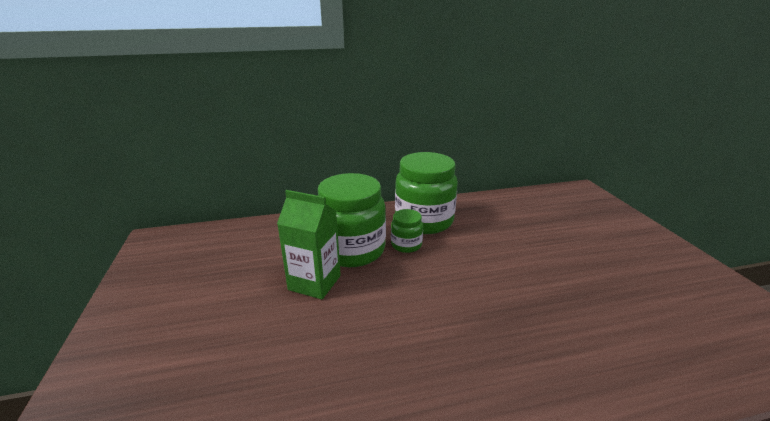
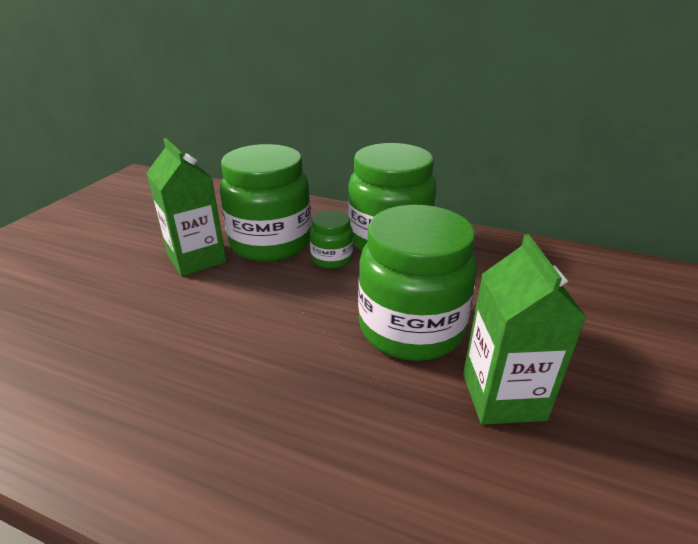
camera: 35 degrees right, 5 degrees up
none -> green jar [358,205,477,361]
none -> green carton [463,234,587,425]

